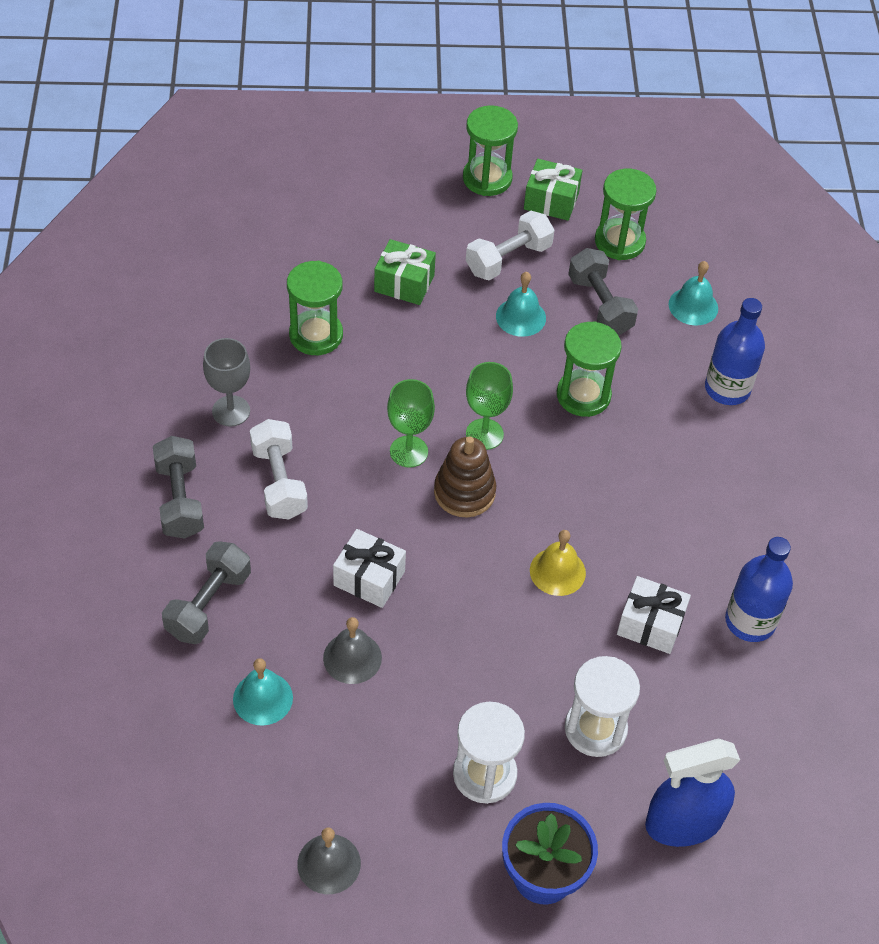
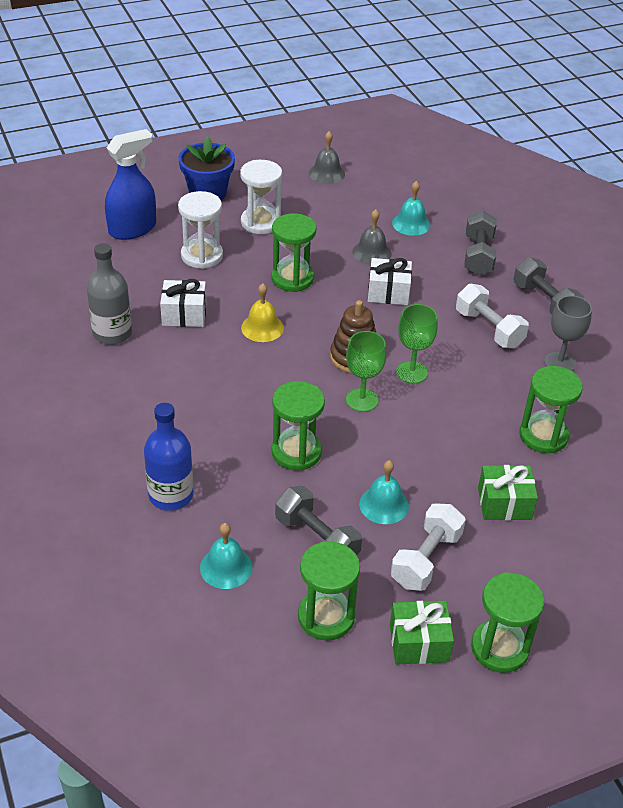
camera: 160 degrees right, 10 degrees down
blue bottle [725,537,793,642] -> grey bottle [87,243,132,345]
none -> green hourglass [271,213,316,292]

